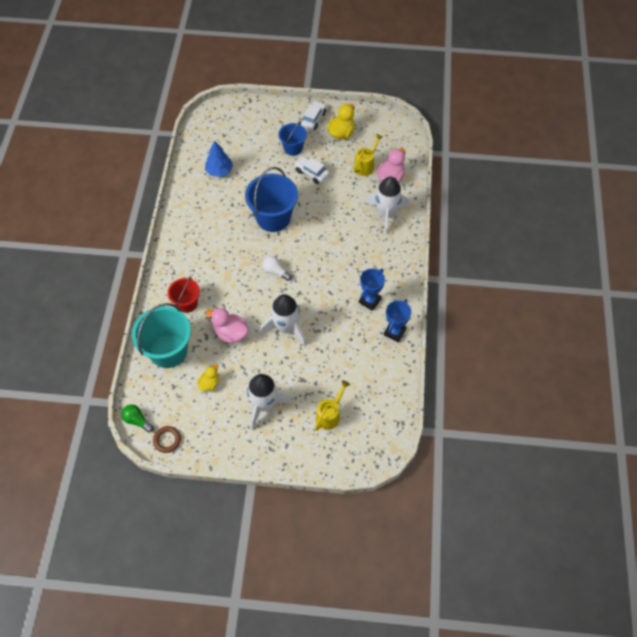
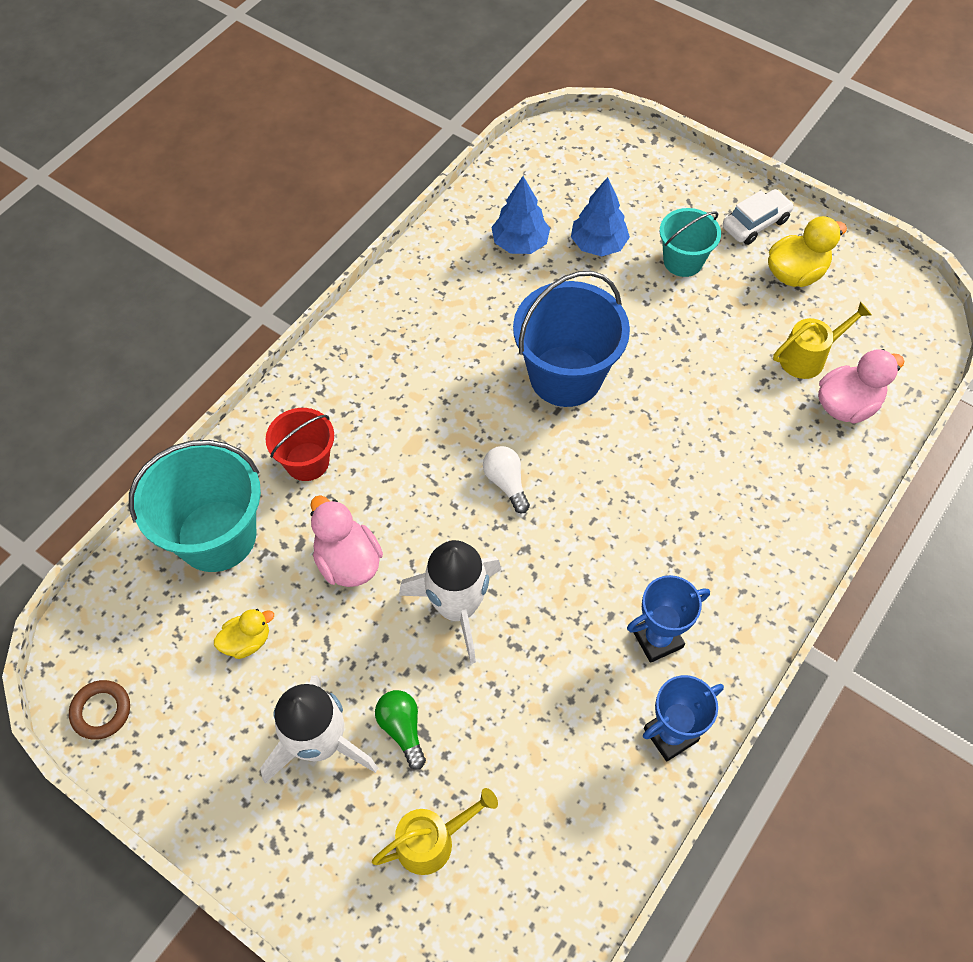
camera: 30 degrees right, 0 degrees up
green light bulb [121,404,153,432] -> green light bulb moved to [375,690,426,770]
blue bucket [278,122,307,156] -> turquoise bucket [660,208,721,277]
white car [294,156,329,184] -> none
white rocket [365,177,409,235] -> none
none -> blue tree [571,177,630,257]

